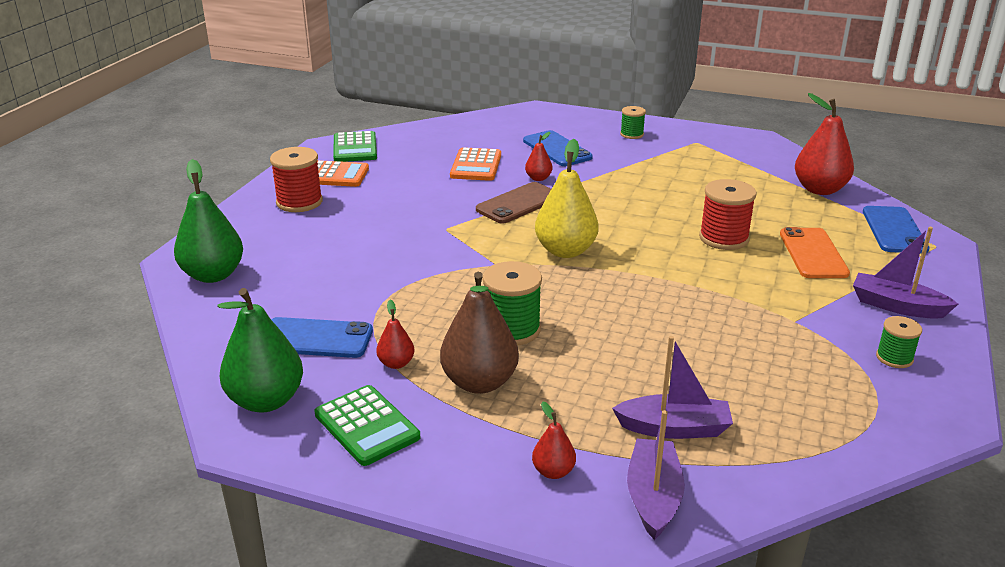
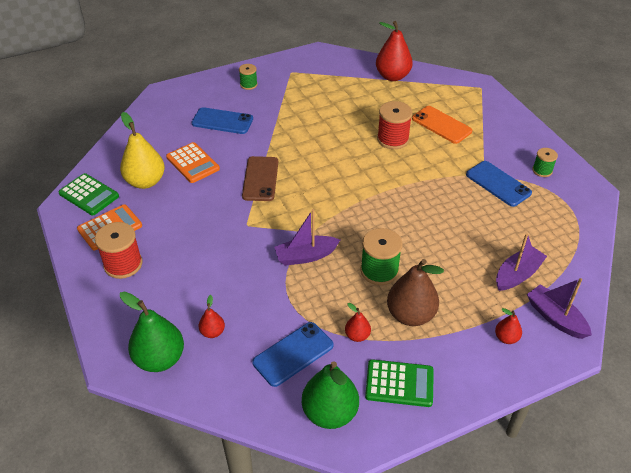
camera: 45 degrees left, 15 degrees up
red pear [525,132,552,181] -> red pear moved to [199,295,225,338]
yellow pear [535,139,599,258] -> yellow pear moved to [120,112,165,189]
purple boat [853,227,958,319] -> purple boat moved to [274,209,340,266]
blue phone [863,206,929,253] -> blue phone moved to [466,161,532,207]

